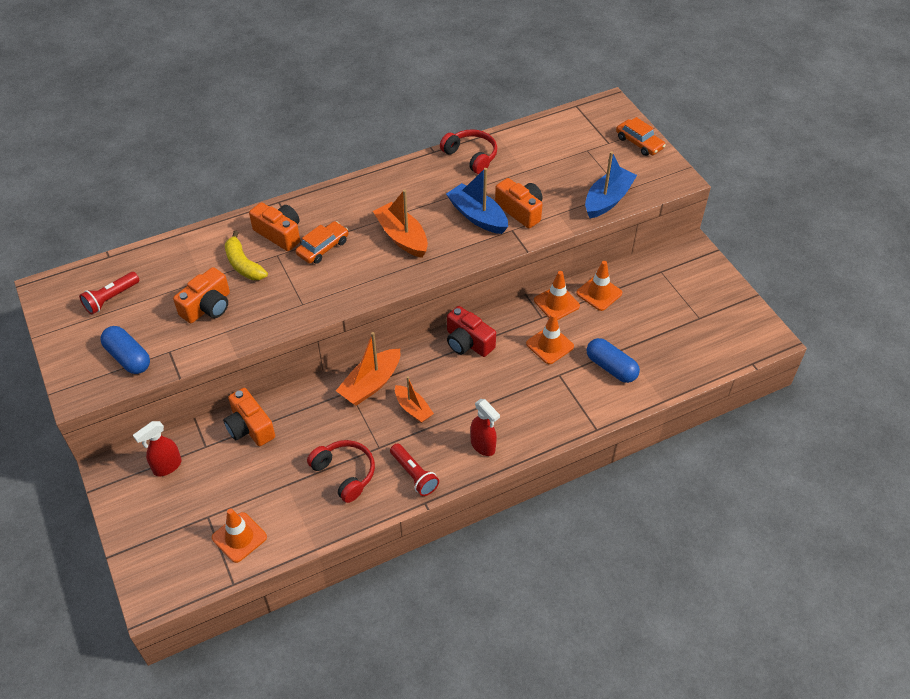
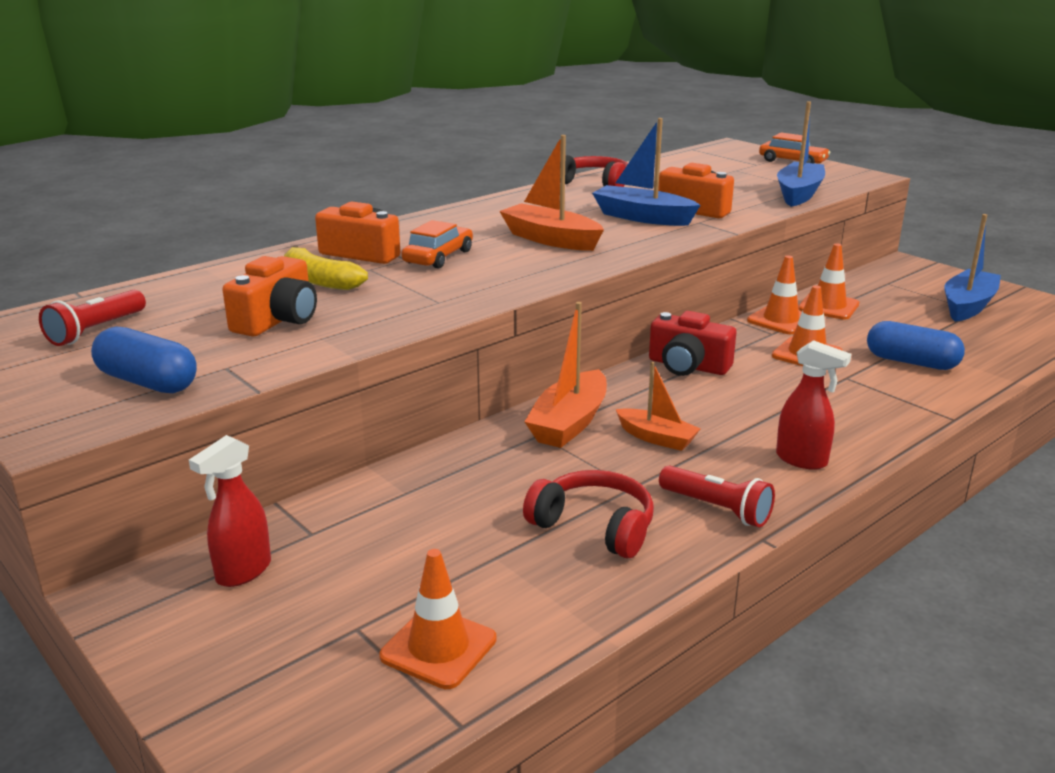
camera: 15 degrees left, 25 degrees down
orange camera [223,388,275,446] -> none
none -> blue boat [944,214,1001,322]

